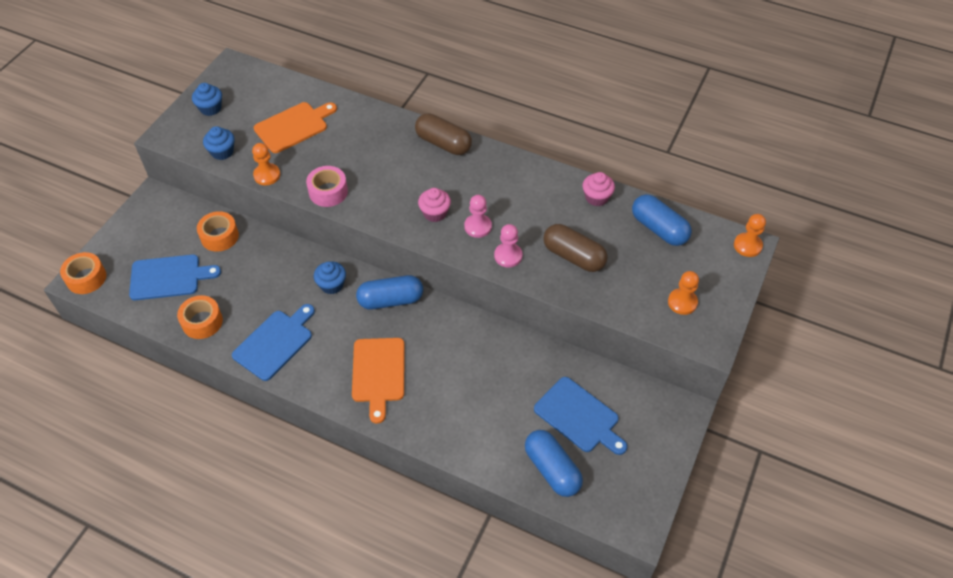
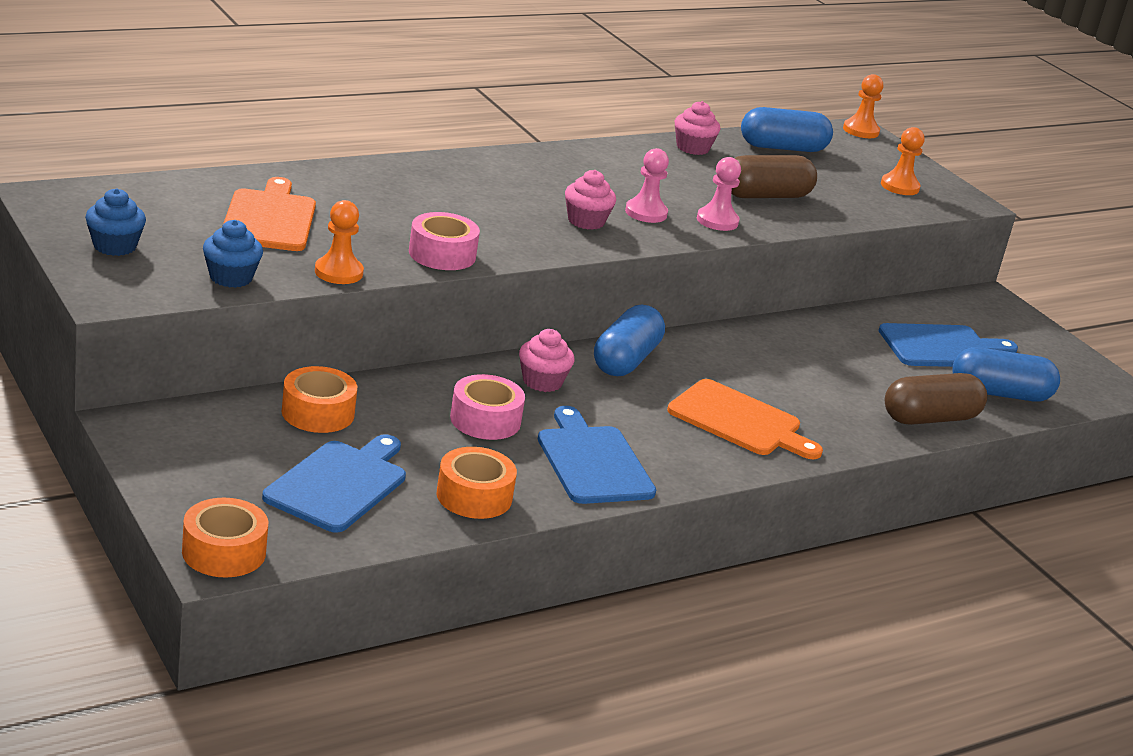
camera: 60 degrees left, 25 degrees down
blue cupcake [314,261,346,294] -> pink cupcake [519,329,575,392]
brown capsule [415,113,472,155] -> brown capsule moved to [885,373,987,425]
none -> pink tape [450,374,525,440]

